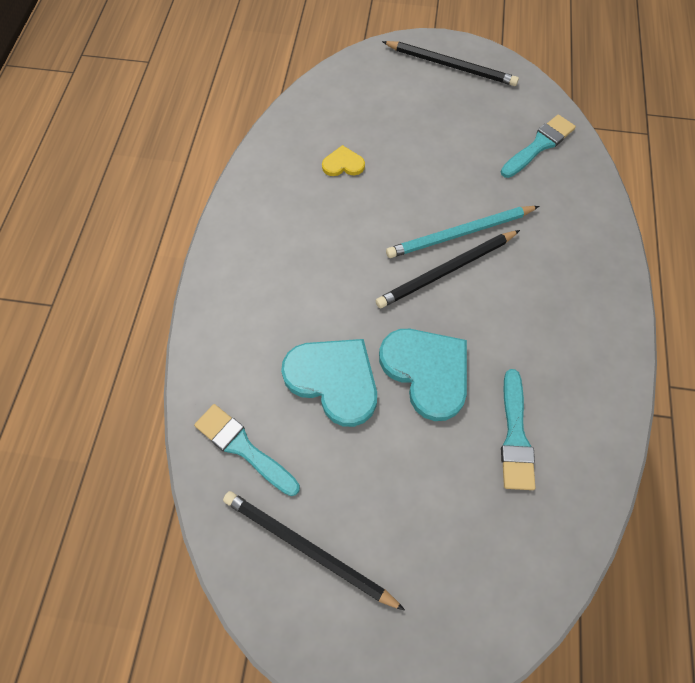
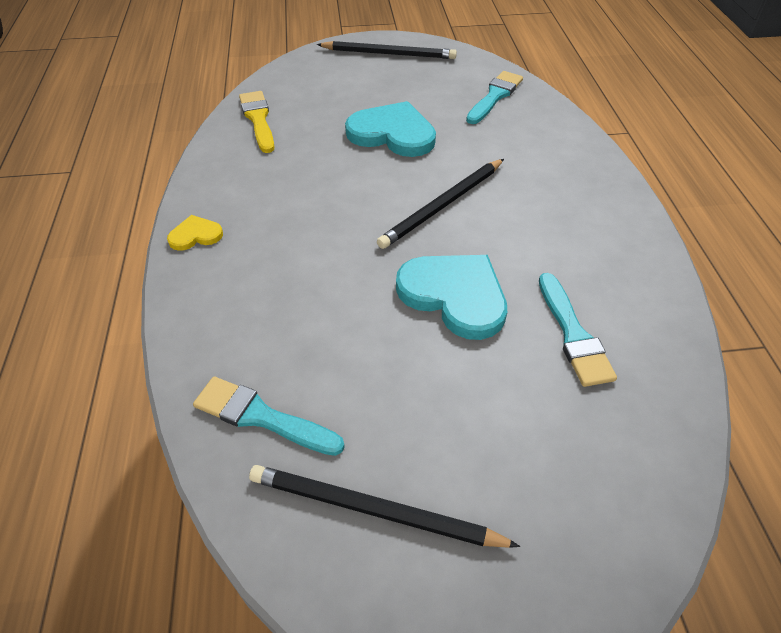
camera: 15 degrees left, 15 degrees down
turquoise heart [281,339,377,427] -> turquoise heart moved to [345,101,436,157]
yellow heart [322,145,365,176] -> yellow heart moved to [167,215,223,251]
turquoise pencil [386,206,539,258] -> none
none -> yellow brush [239,91,275,153]

